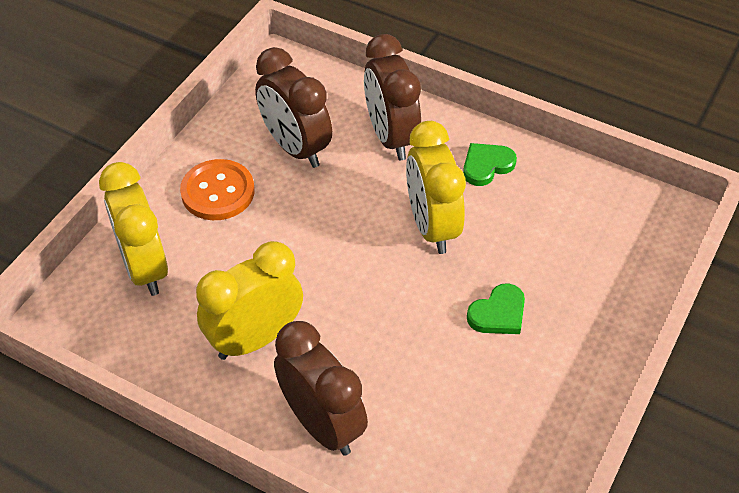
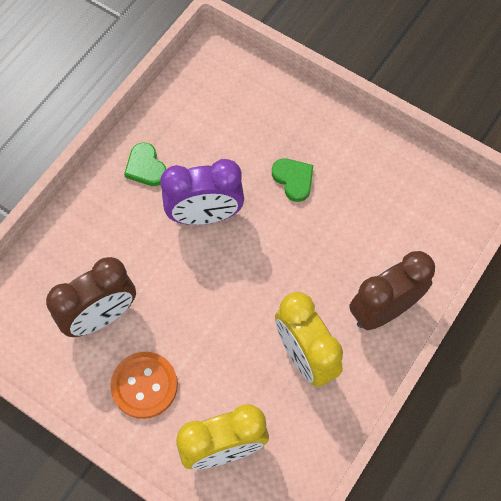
camera: 85 degrees left, 15 degrees up
brown clock [364,34,421,160] -> none
yellow clock [406,121,466,254] -> purple clock [160,159,244,225]

